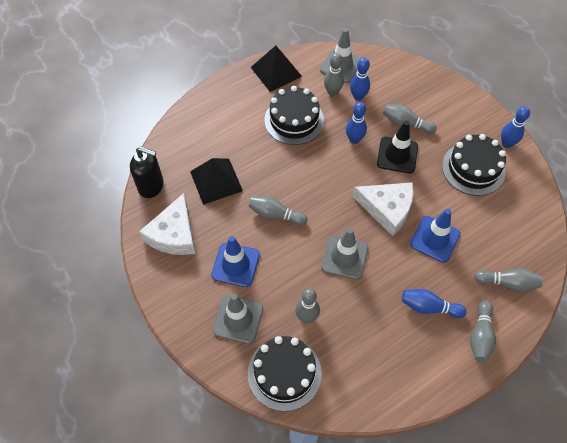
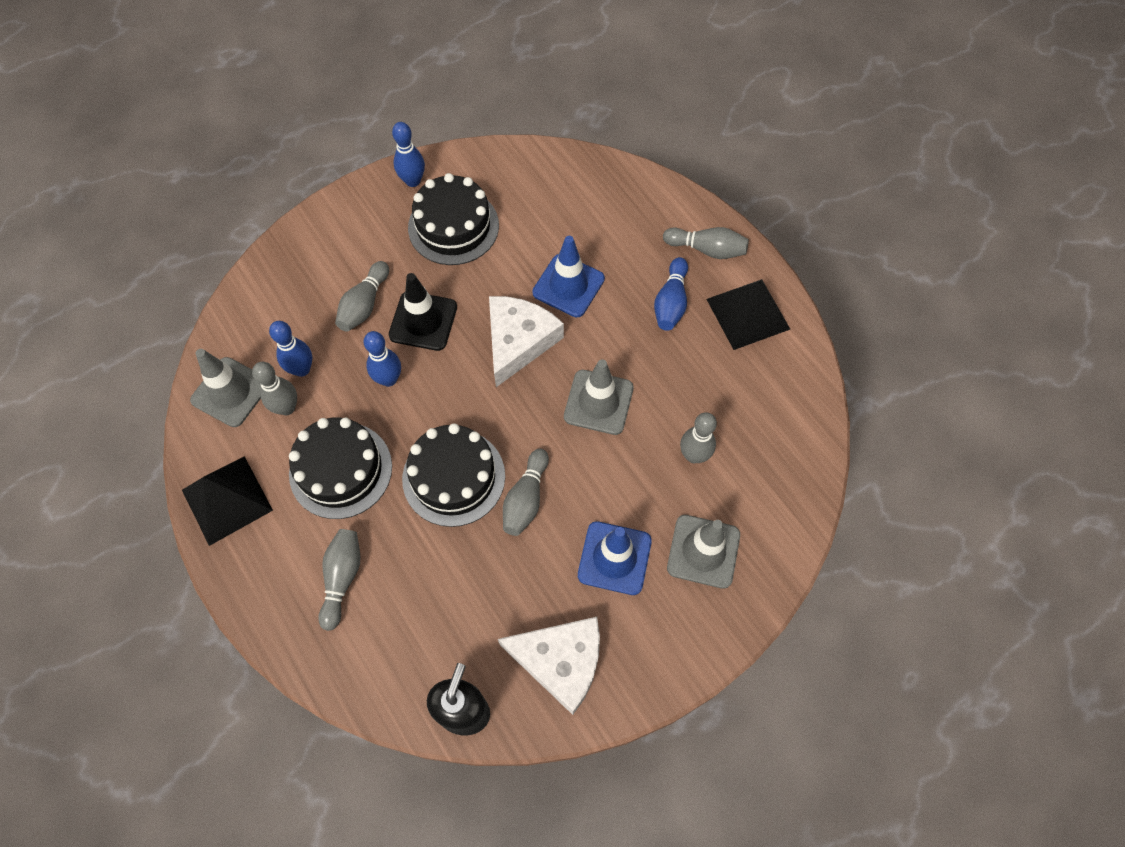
camera: 90 degrees left, 5 degrees up
black pyramid [190,158,243,205] -> black pyramid moved to [706,279,790,350]
black cake [248,336,322,411] -> black cake moved to [402,423,505,527]
grey bowling pin [474,268,543,292] -> grey bowling pin moved to [318,529,360,631]

